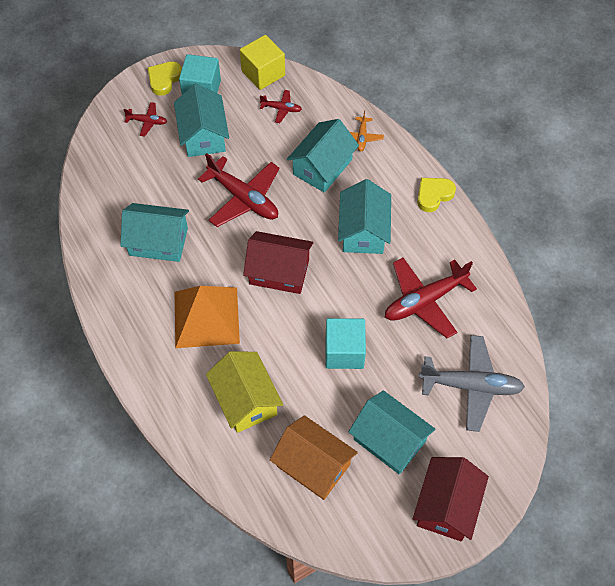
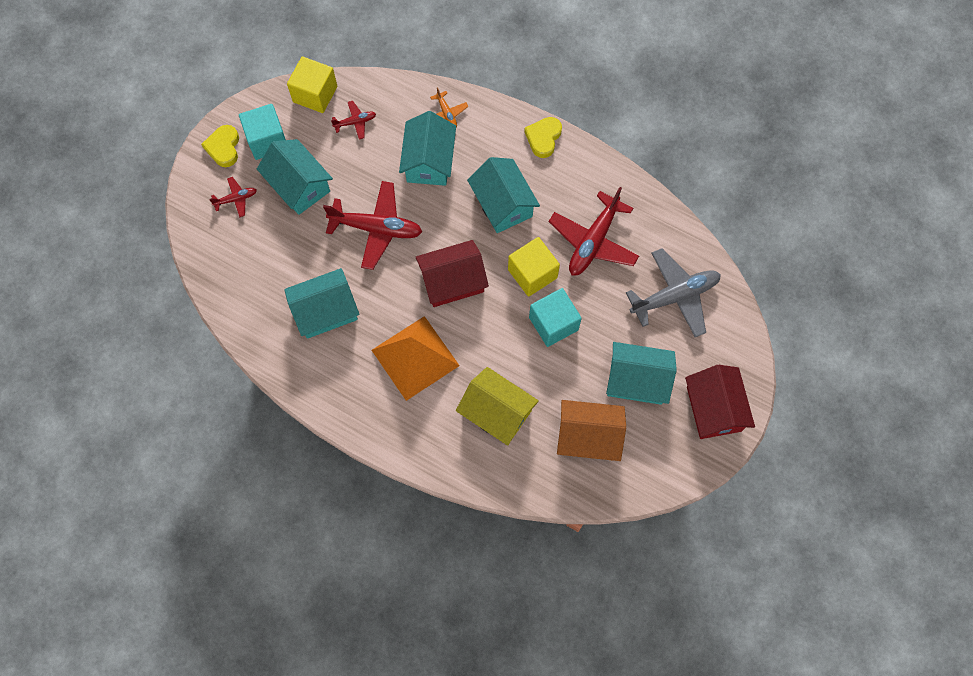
camera: 30 degrees left, 10 degrees up
none -> yellow cube [508,237,560,297]

